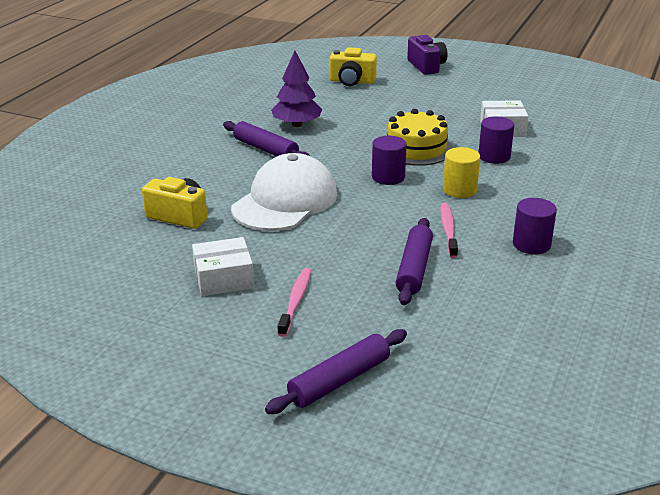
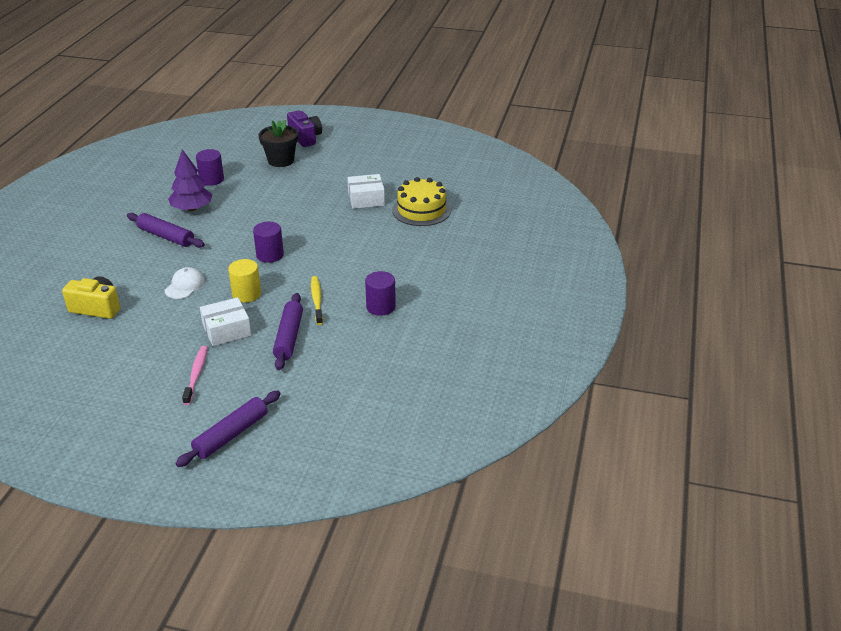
camera: 10 degrees left, 5 degrees up
white box [192,237,254,296] -> white box moved to [200,297,251,346]
white cap [231,153,337,231] -> white cap [165,267,205,299], size x0.46
yellow camera [329,47,377,86] -> none
yellow cake [387,109,453,166] -> yellow cake moved to [392,177,451,226]
pink toothbrush [440,203,458,258] -> yellow toothbrush [311,276,323,325]
yellow cylinder [443,147,480,198] -> yellow cylinder moved to [228,259,261,303]
purple cylinder [479,117,514,164] -> purple cylinder moved to [196,149,224,186]
none -> black flower pot [258,120,298,167]

